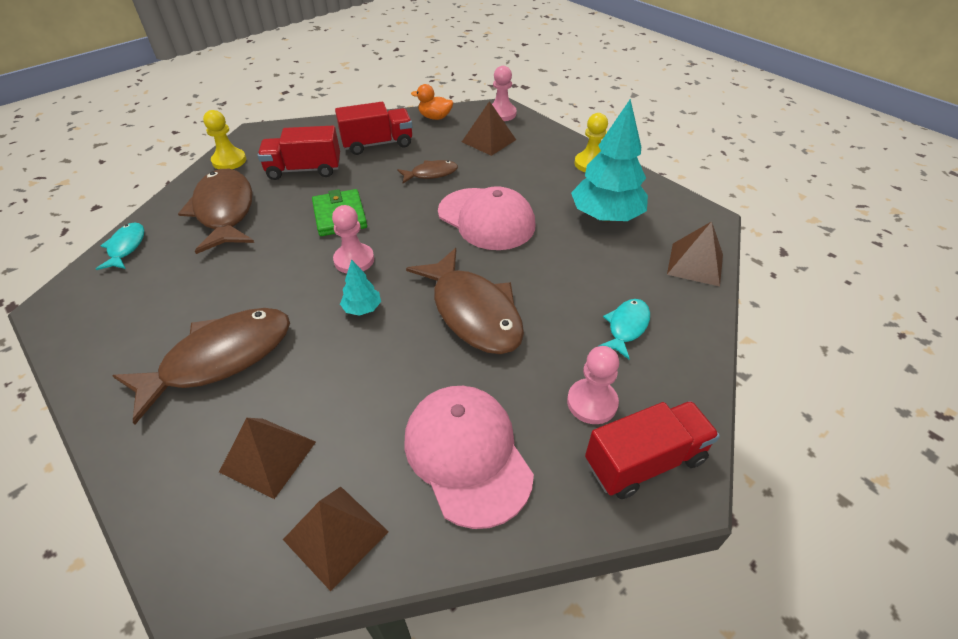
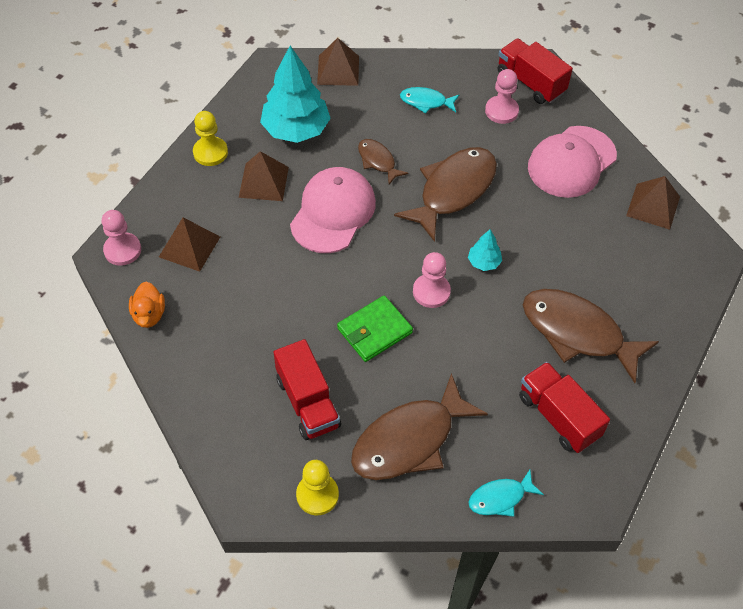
camera: 110 degrees left, 10 degrees up
brown pyramid [219,418,316,499] -> brown pyramid moved to [239,151,289,201]
red truck [335,102,412,155] -> red truck moved to [519,362,610,453]
brown fish [397,160,458,183] -> brown fish moved to [358,139,409,185]

